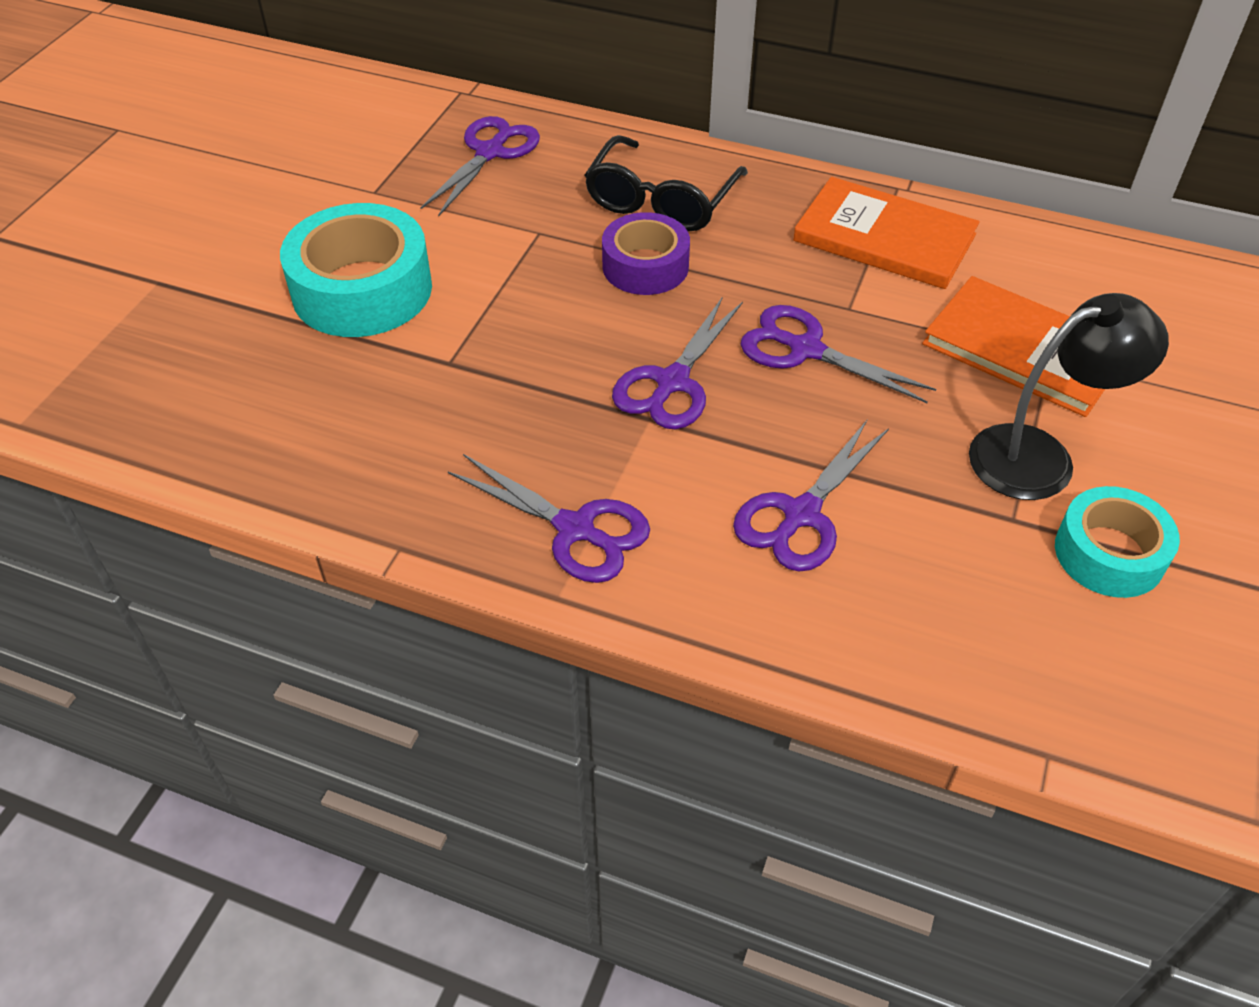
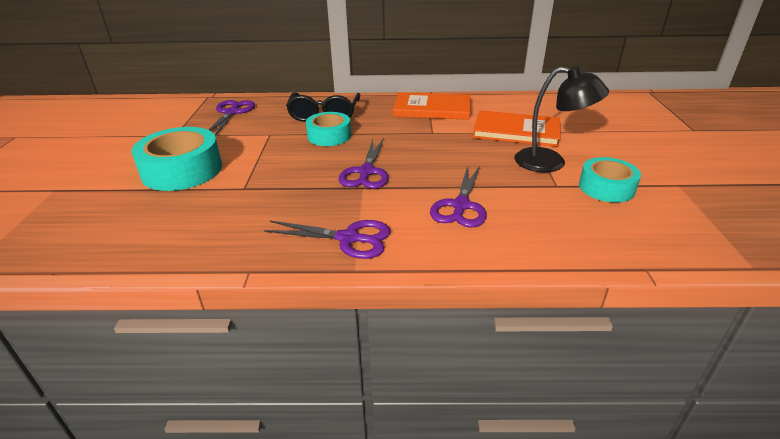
camera: 20 degrees left, 15 degrees down
purple tape [602,212,690,295] -> turquoise tape [306,112,351,146]
purple scissors [740,305,936,403] -> none
black lamp [969,293,1169,500] -> black lamp turned 60 degrees clockwise [514,65,609,172]

